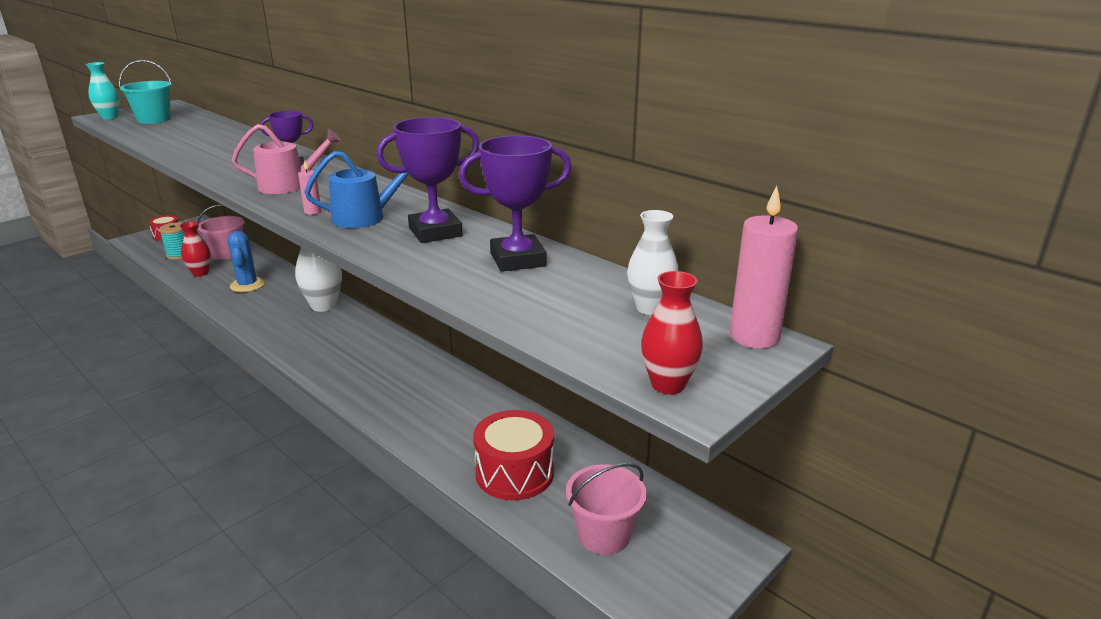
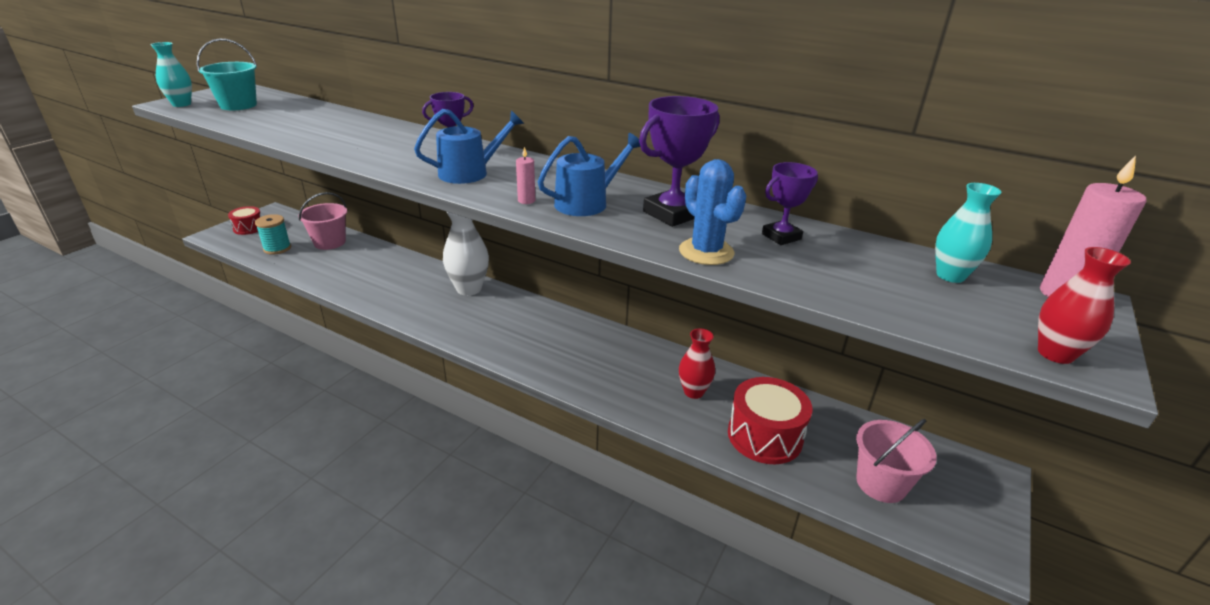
camera: 15 degrees left, 5 degrees up
red vase [180,221,211,277] -> red vase moved to [679,329,715,399]
blue cactus [228,231,265,292] -> blue cactus moved to [679,159,746,265]
pink watering can [232,124,341,194] -> blue watering can [414,109,524,184]
purple trophy [459,136,571,272] -> purple trophy [762,162,818,245], size x0.62
white vase [627,210,678,315] -> turquoise vase [935,183,1002,283]

